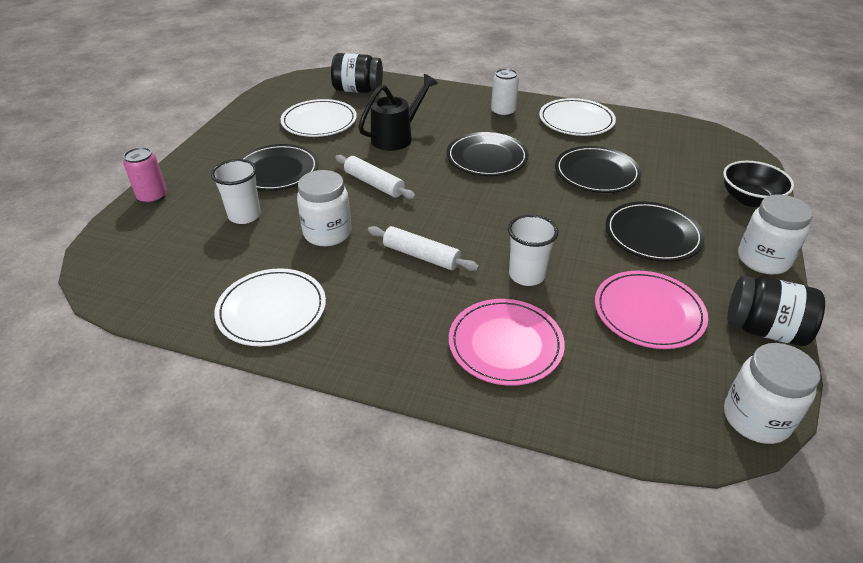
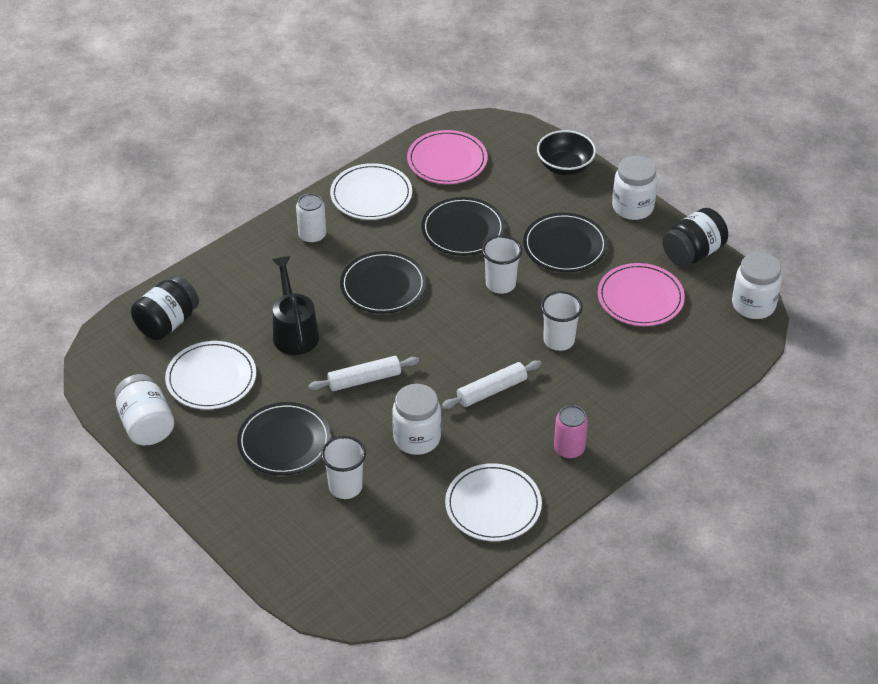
camera: 60 degrees left, 5 degrees up
pink can [123,147,167,204] -> pink can moved to [554,405,588,459]
pink plate [449,299,565,386] -> pink plate moved to [407,130,488,184]
none -> white jar [115,374,174,445]
none -> white cup [482,235,522,294]

